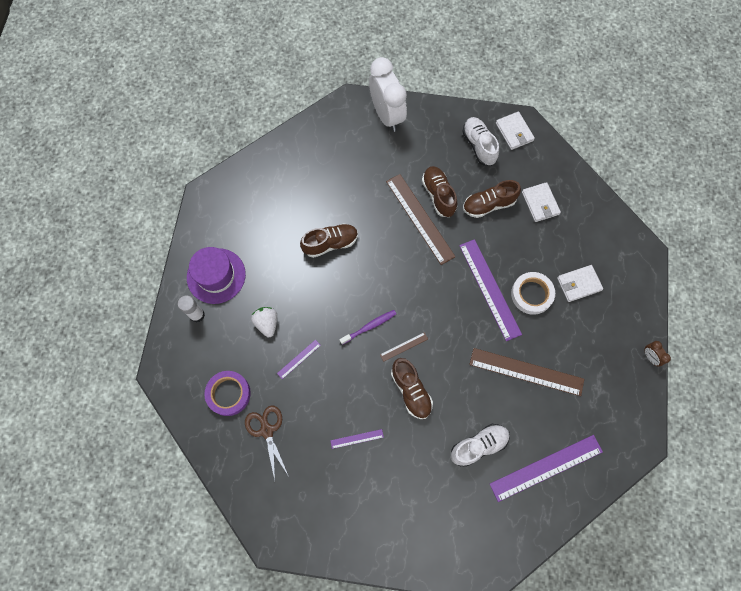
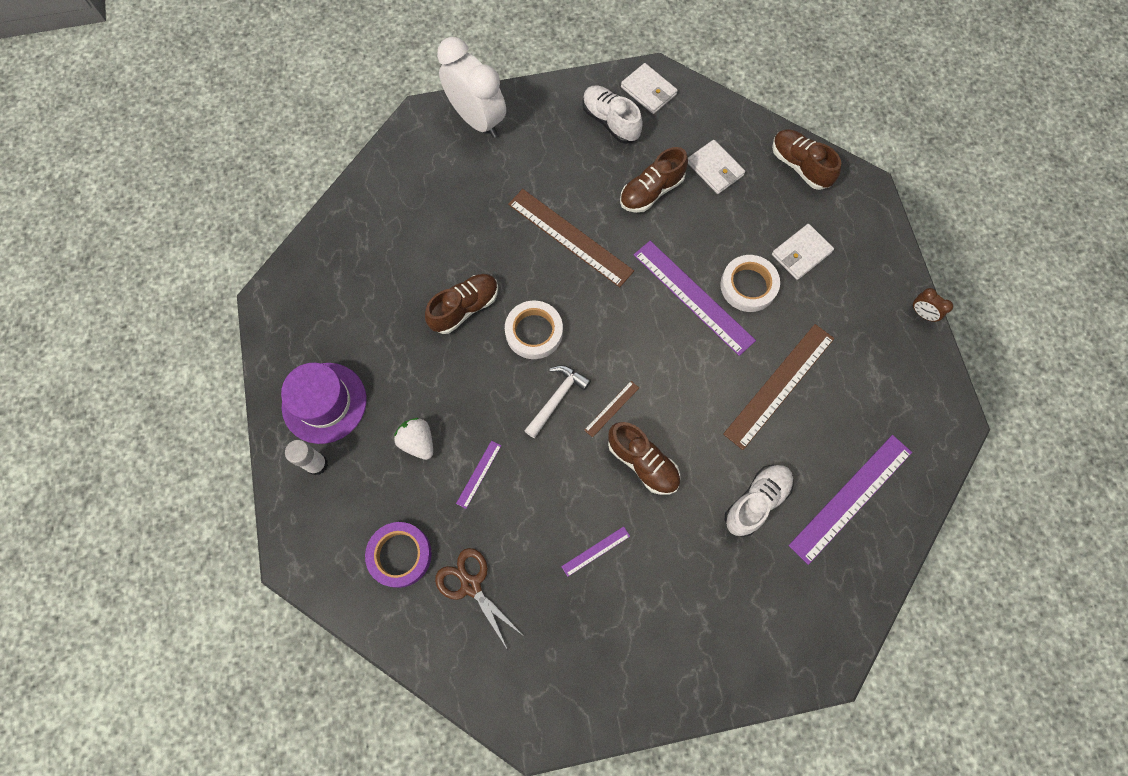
camera: 20 degrees left, 0 degrees up
purple toothbrush [339,310,396,345] -> white hammer [524,365,591,438]
brown shoe [422,166,457,217] -> brown shoe moved to [772,130,841,190]
brown ruler [469,348,584,396] -> brown ruler turned 45 degrees counterclockwise [723,324,834,450]
none -> white tape [505,301,563,359]

